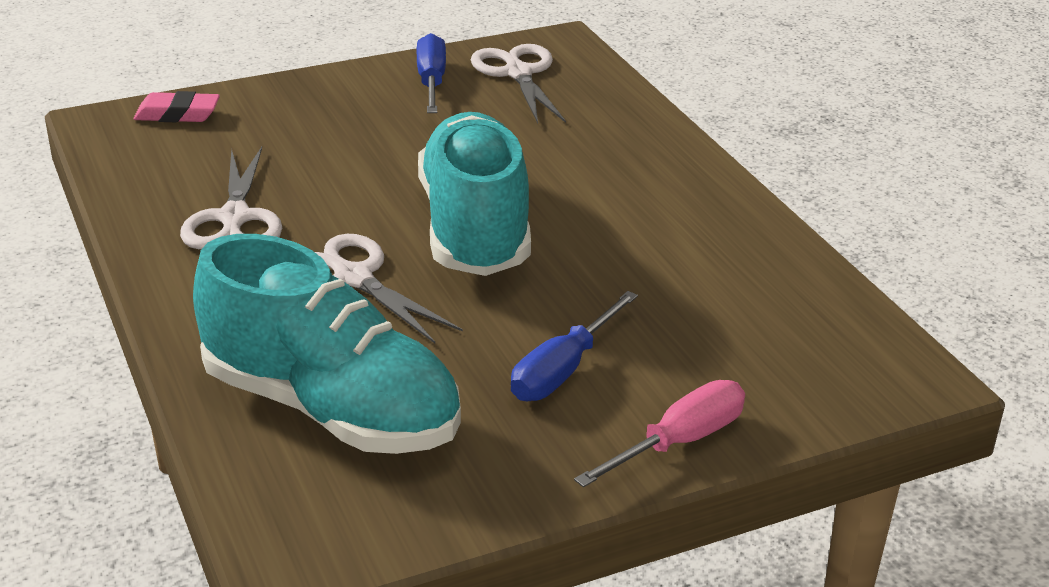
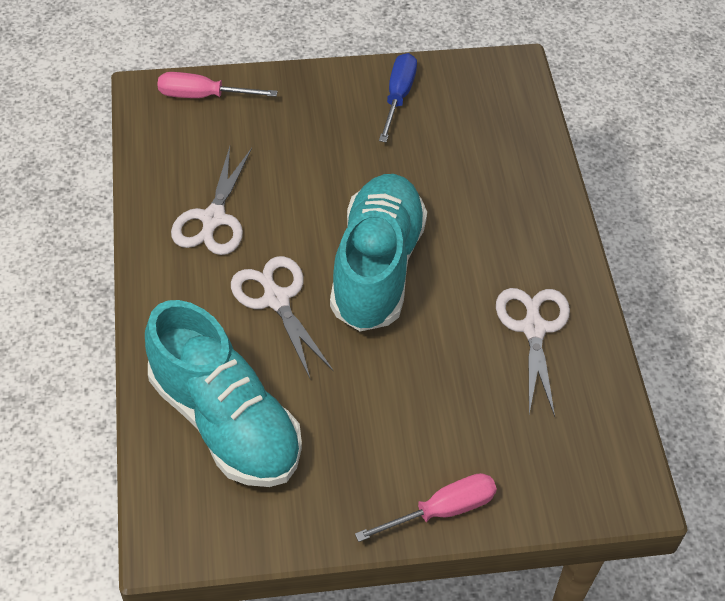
camera: 15 degrees right, 20 degrees up
pink eraser [134,91,220,122] -> pink screwdriver [157,72,278,98]
white scissors [471,44,566,124] -> white scissors moved to [496,288,570,417]
blue screwdriver [511,291,638,401] -> none

